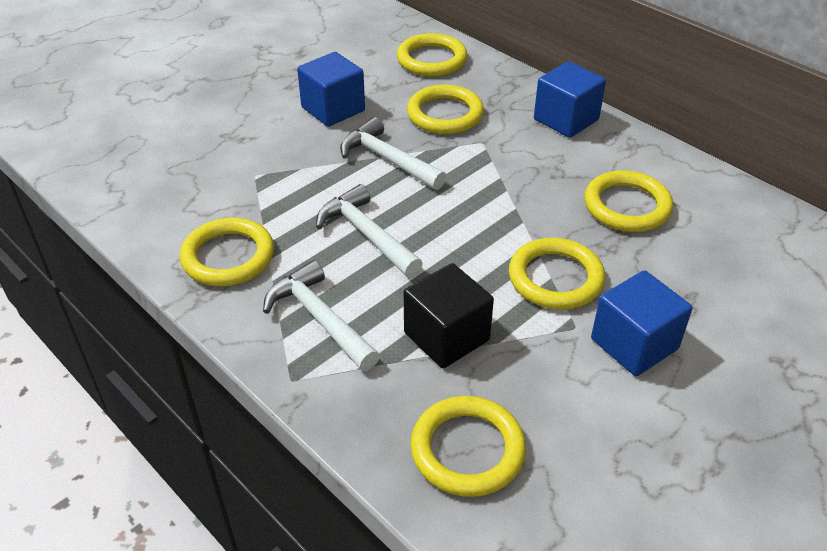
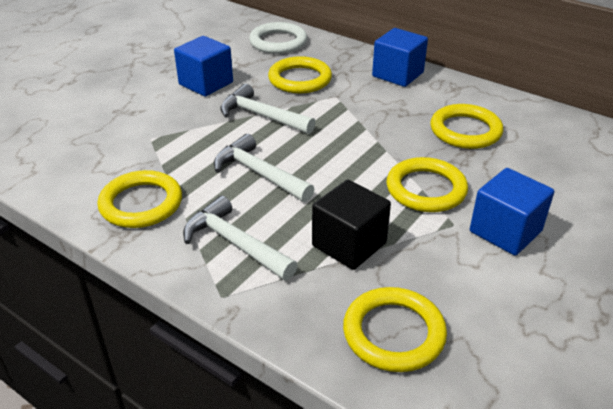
camera: 10 degrees left, 5 degrees down
yellow ring [397,33,468,76] -> white ring [249,22,307,54]

